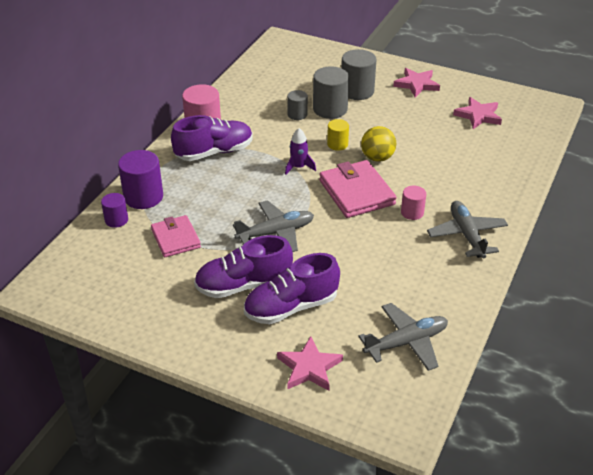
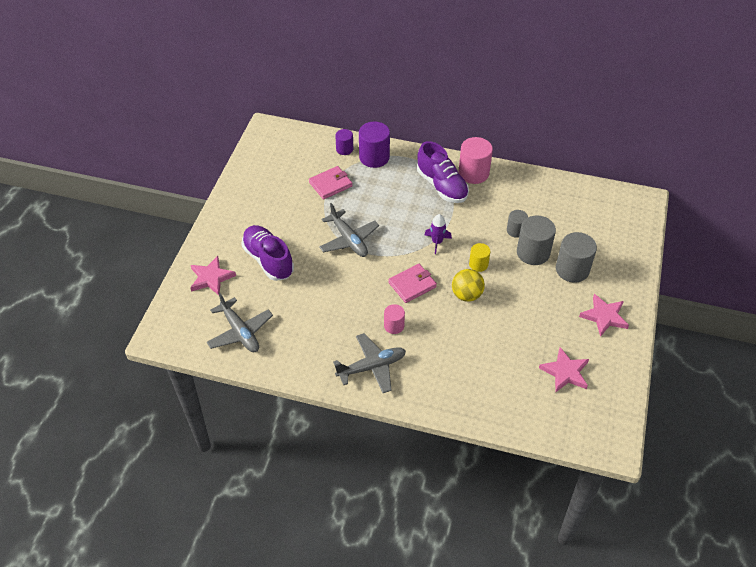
camera: 80 degrees right, 10 degrees up
purple shoe [194,235,293,298] -> none
pink wallet [319,160,397,218] -> pink wallet [388,264,437,303], size x0.66

